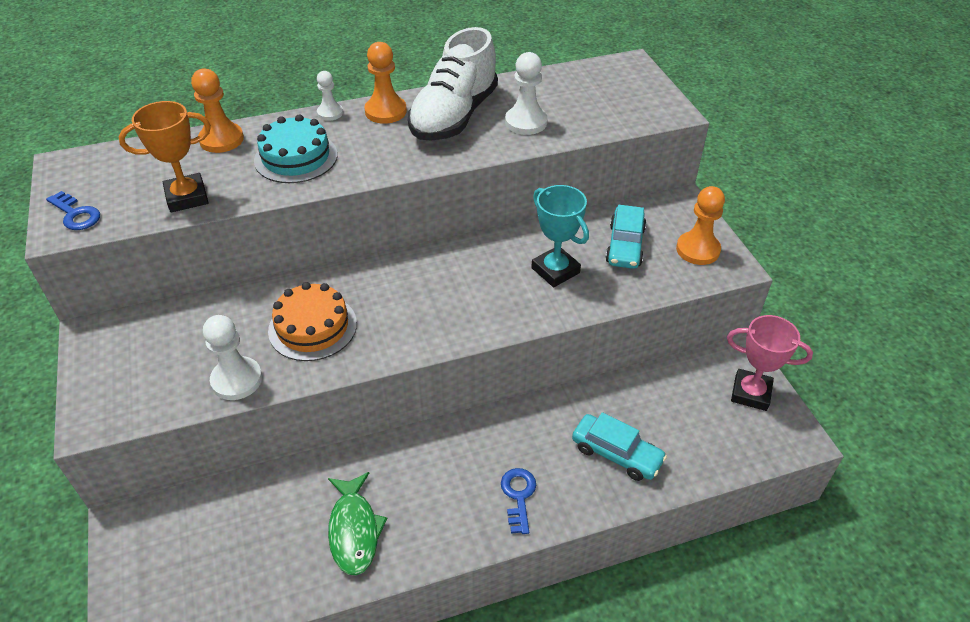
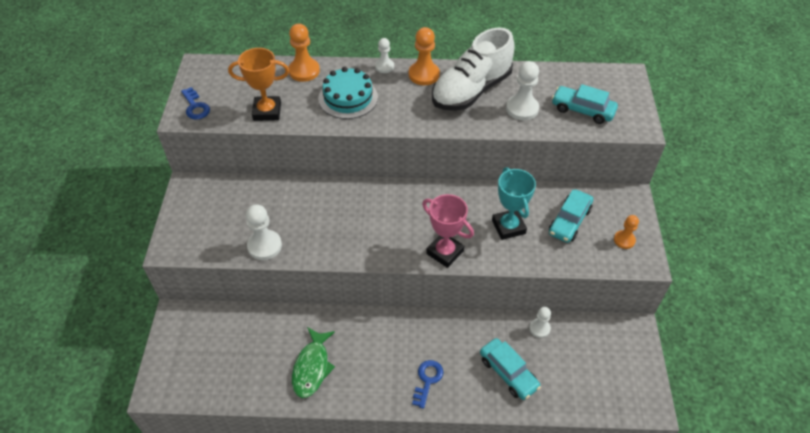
camera: 20 degrees right, 5 degrees up
orange cake [268,282,357,361] -> none
orange pawn [676,186,725,265] -> orange pawn [614,215,639,249], size x0.62
pink trophy [727,315,813,411] -> pink trophy moved to [422,194,474,268]
none -> white pawn [529,307,551,338]
none -> turquoise car [552,84,618,124]

